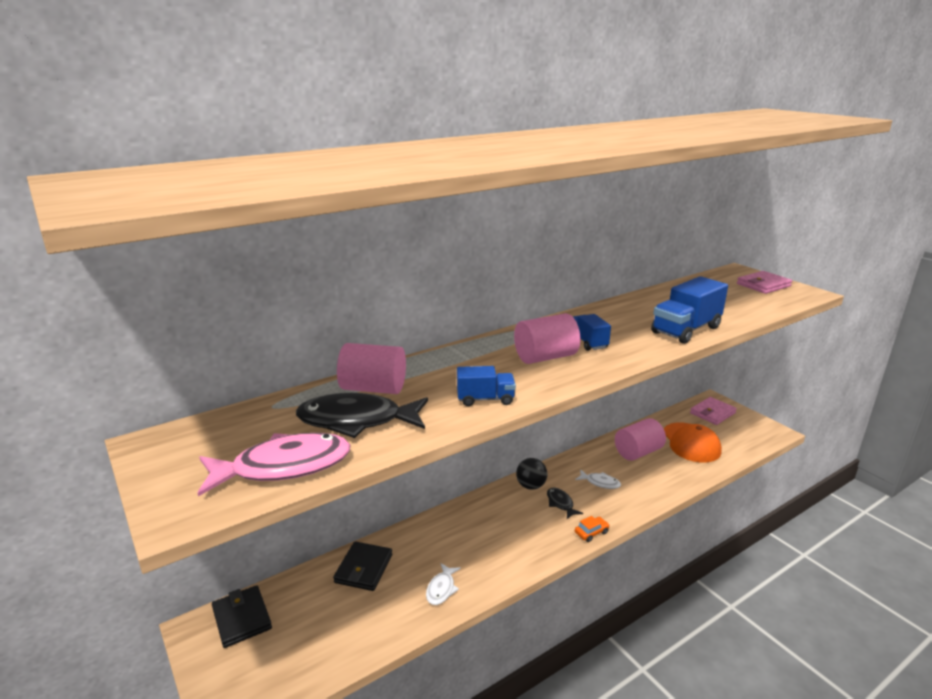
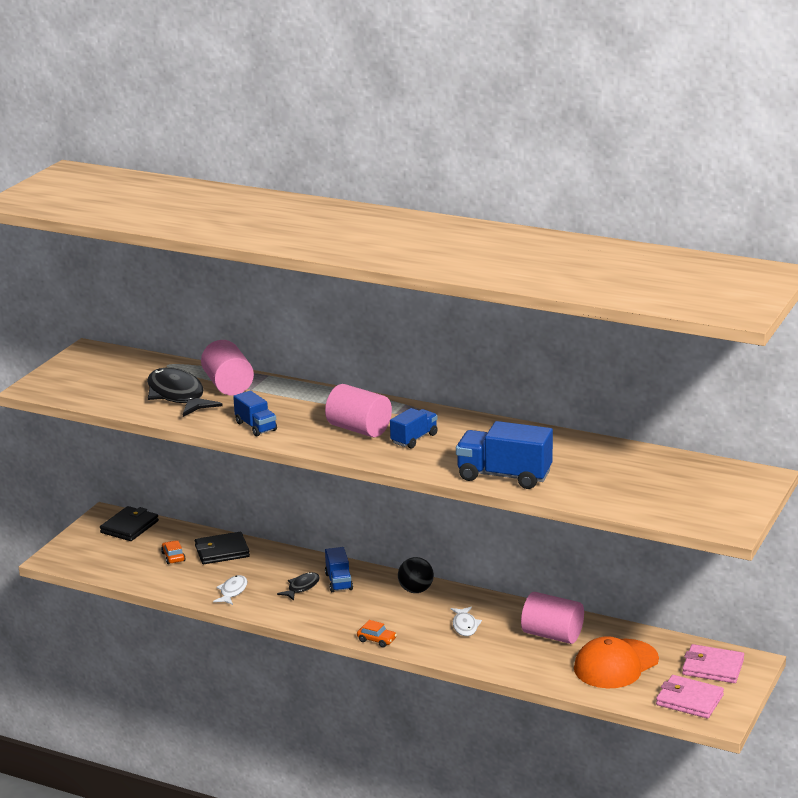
camera: 60 degrees right, 0 degrees up
pink fish [198,433,351,496] -> none
white fish [426,563,461,605] -> white fish turned 120 degrees clockwise [213,575,247,605]
black fish [547,487,583,519] -> black fish moved to [277,572,320,601]
pink wallet [737,271,792,294] -> pink wallet moved to [656,675,724,718]
none -> orange car [161,541,186,564]
none -> blue truck [325,547,353,592]

